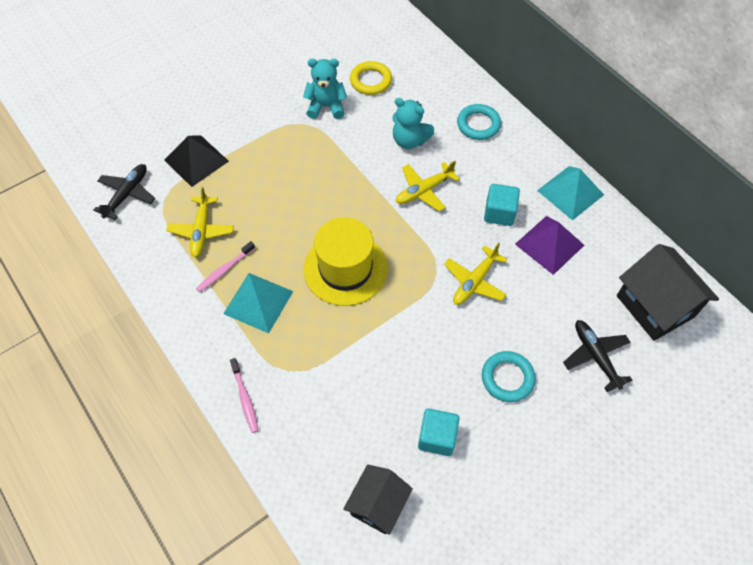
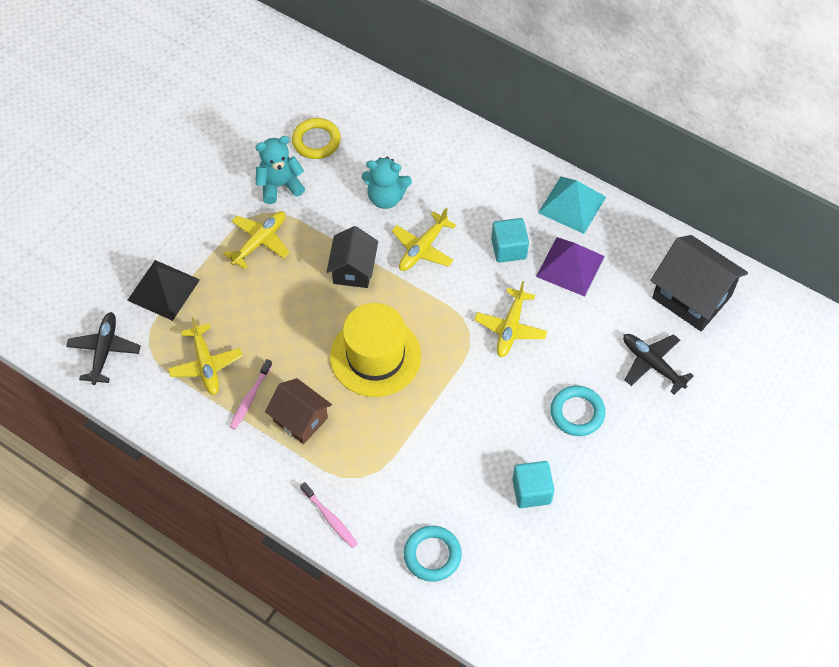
camera: 20 degrees left, 0 degrees up
turquoise pyramid [223,273,293,333] -> brown house [265,378,332,444]
black house [343,464,413,535] -> black house moved to [327,226,378,288]
turquoise ring [457,104,501,140] -> turquoise ring moved to [404,526,462,582]
none -> yellow plane [223,211,289,269]

